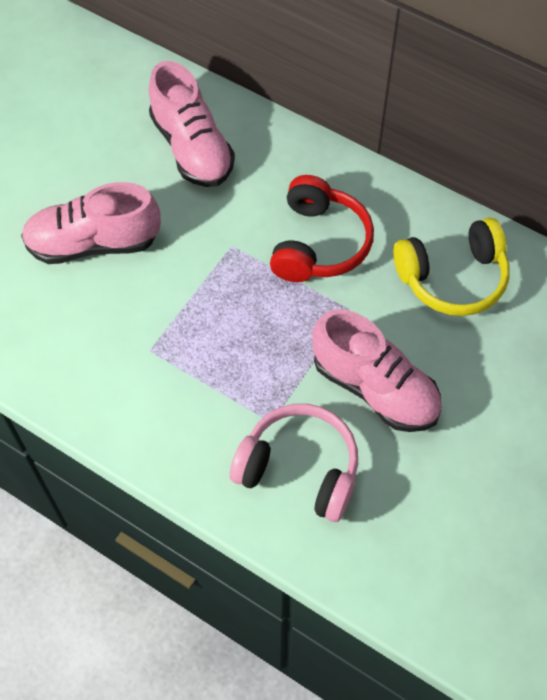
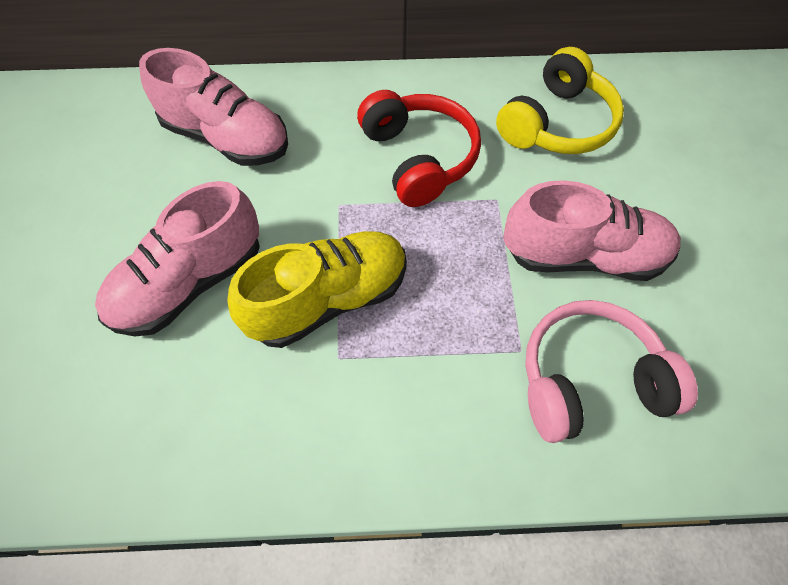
camera: 35 degrees left, 0 degrees up
none -> yellow shoe [227,231,407,348]

